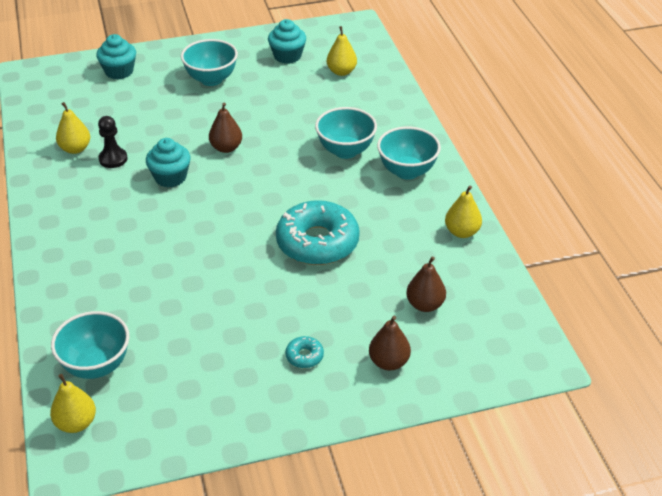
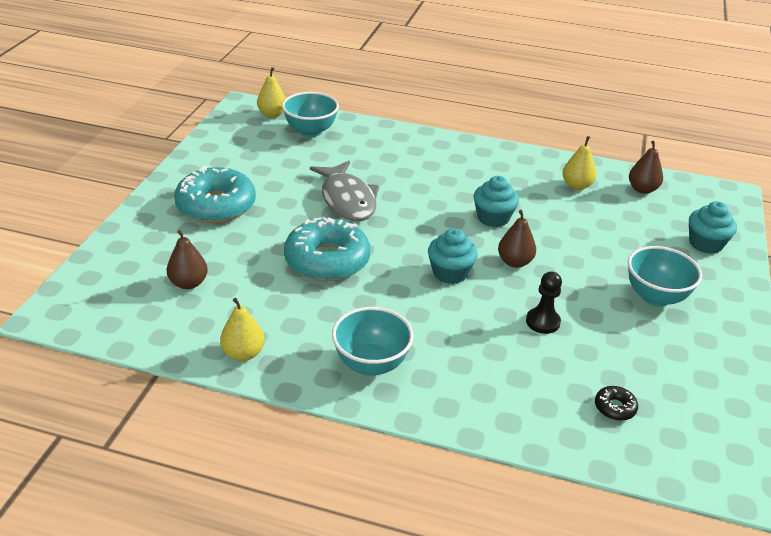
camera: 120 degrees right, 5 degrees down
black pawn [98,116,128,168] -> black pawn moved to [526,271,562,334]
turquoise cupcake [268,19,306,64] -> turquoise cupcake moved to [428,228,478,284]
turquoise donut [285,336,324,368] -> turquoise donut [174,166,256,223], size x2.43
turquoise bowl [315,107,377,159] -> none
yellow pear [327,26,357,76] -> black donut [595,386,638,421]
brown pear [369,316,411,371] -> brown pear moved to [629,141,663,194]
none -> grey fish [310,161,379,221]

